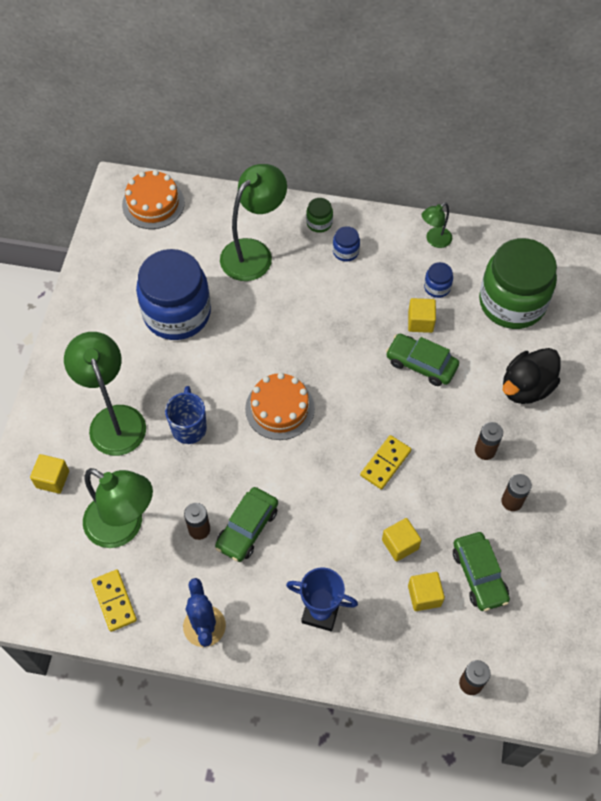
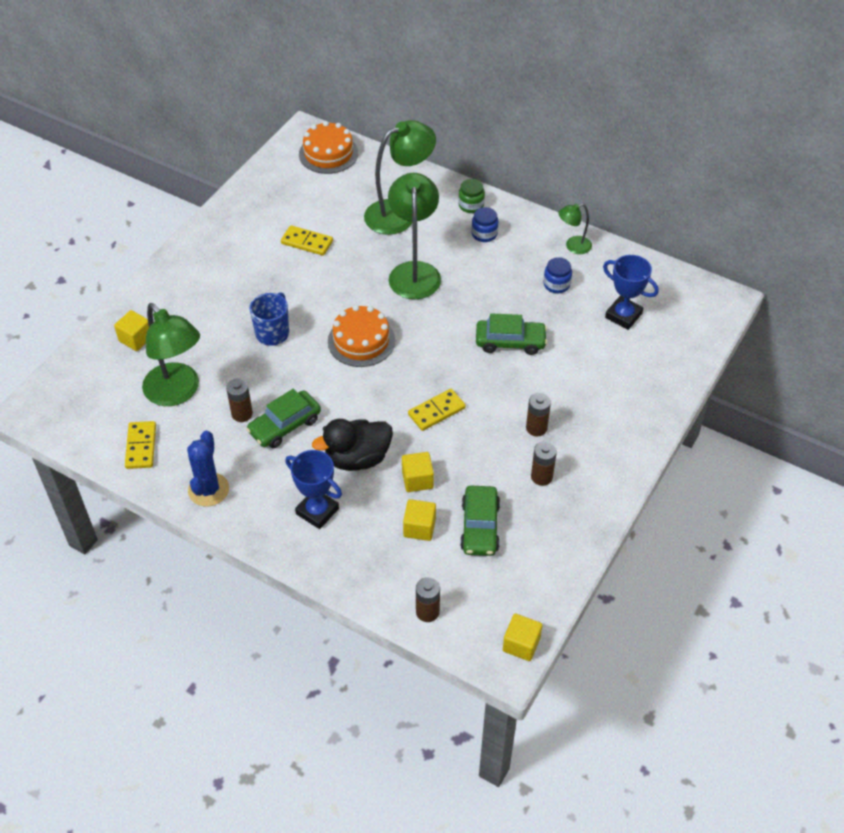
camera: 20 degrees right, 10 degrees down
green lamp [64,332,146,456] -> green lamp moved to [388,173,441,299]
blue jar [136,249,211,340] -> yellow domino [281,225,333,256]
green car [386,334,459,386] -> green car turned 135 degrees clockwise [476,313,547,355]
yellow cube [408,298,436,333] -> yellow cube moved to [503,613,542,661]
green jar [479,238,557,329] -> blue trophy [603,255,659,330]
black duck [503,348,561,404] -> black duck moved to [312,419,393,471]

